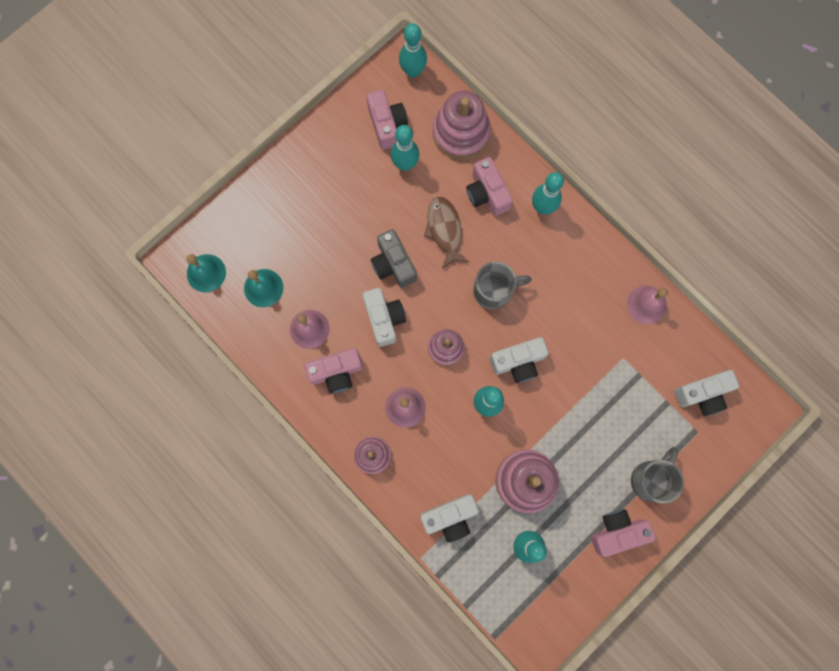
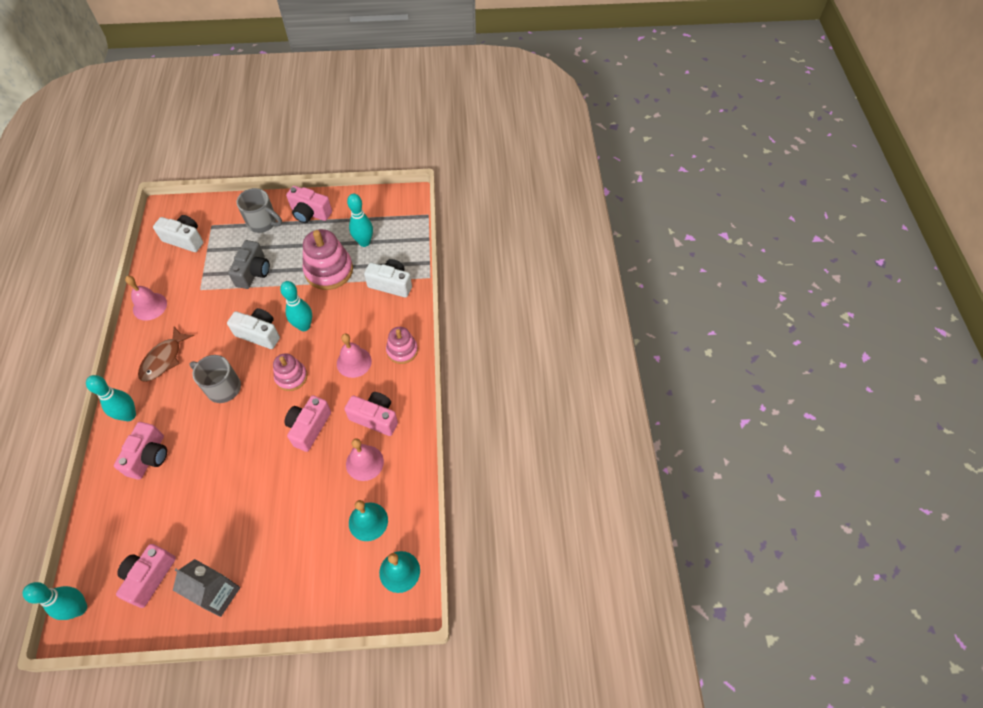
camera: 140 degrees left, 20 degrees down
white camera [362,288,406,347] -> pink camera [284,395,331,452]
grey camera [371,229,417,288] -> grey camera moved to [228,240,270,289]
turquoise bowling pin [391,125,419,171] -> none
brown fish [424,197,469,269] -> brown fish moved to [138,327,194,382]
pink stacking toy [433,91,491,159] -> none
grey mug [631,447,684,503] -> grey mug turned 135 degrees counterclockwise [236,188,282,233]
none -> grey carton [173,559,240,617]

